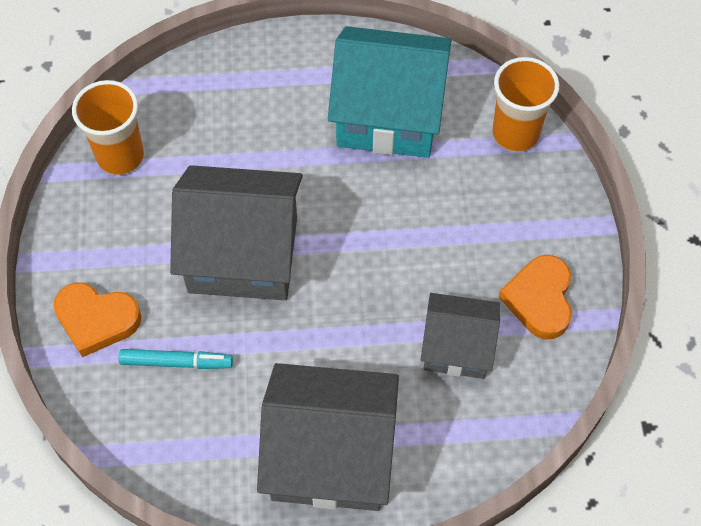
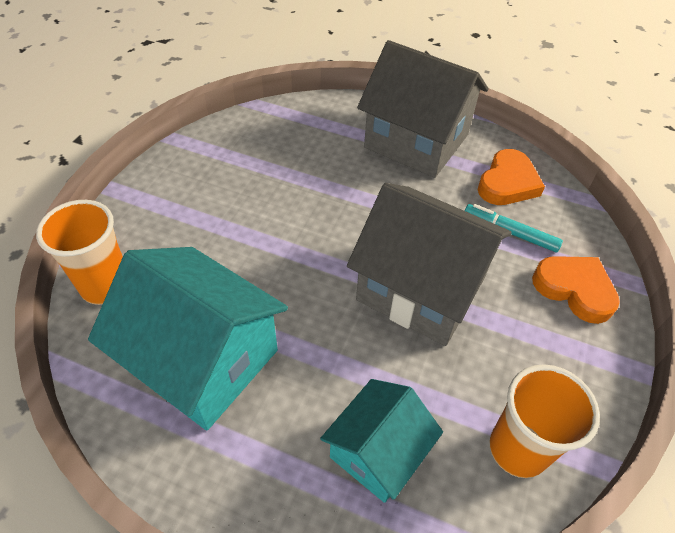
camera: 155 degrees left, 10 degrees down
grey house [421,293,500,379] -> none
orange heart [499,255,572,340] -> orange heart moved to [478,149,545,205]
none -> turquoise house [320,379,443,503]

